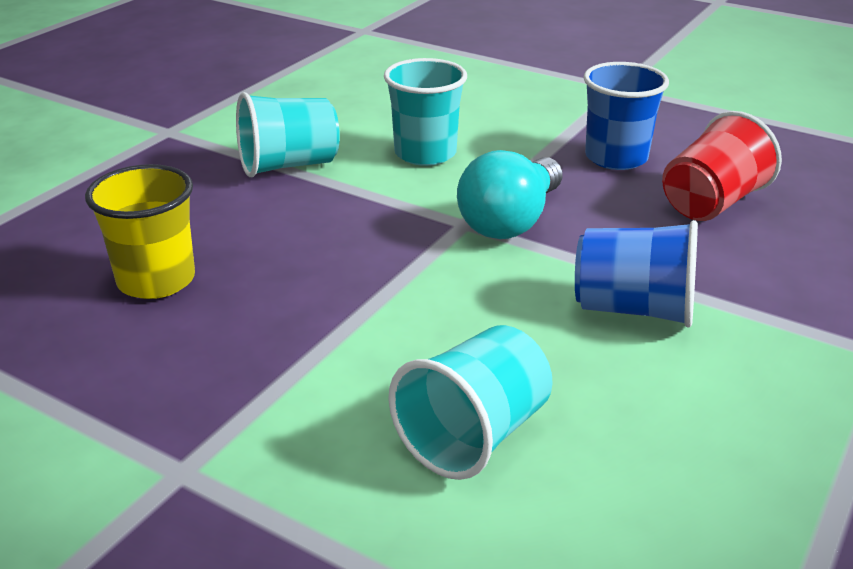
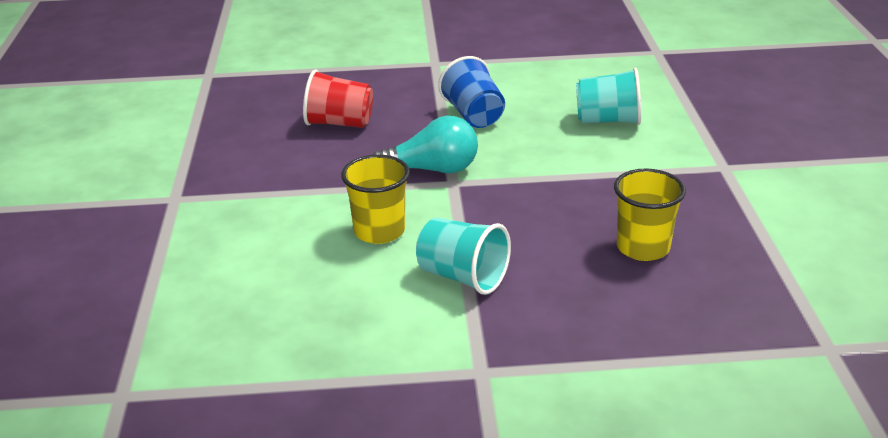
camera: 125 degrees left, 0 degrees up
turquoise cup [384,58,467,166] -> yellow cup [341,154,410,244]
blue cup [583,62,669,170] -> none

